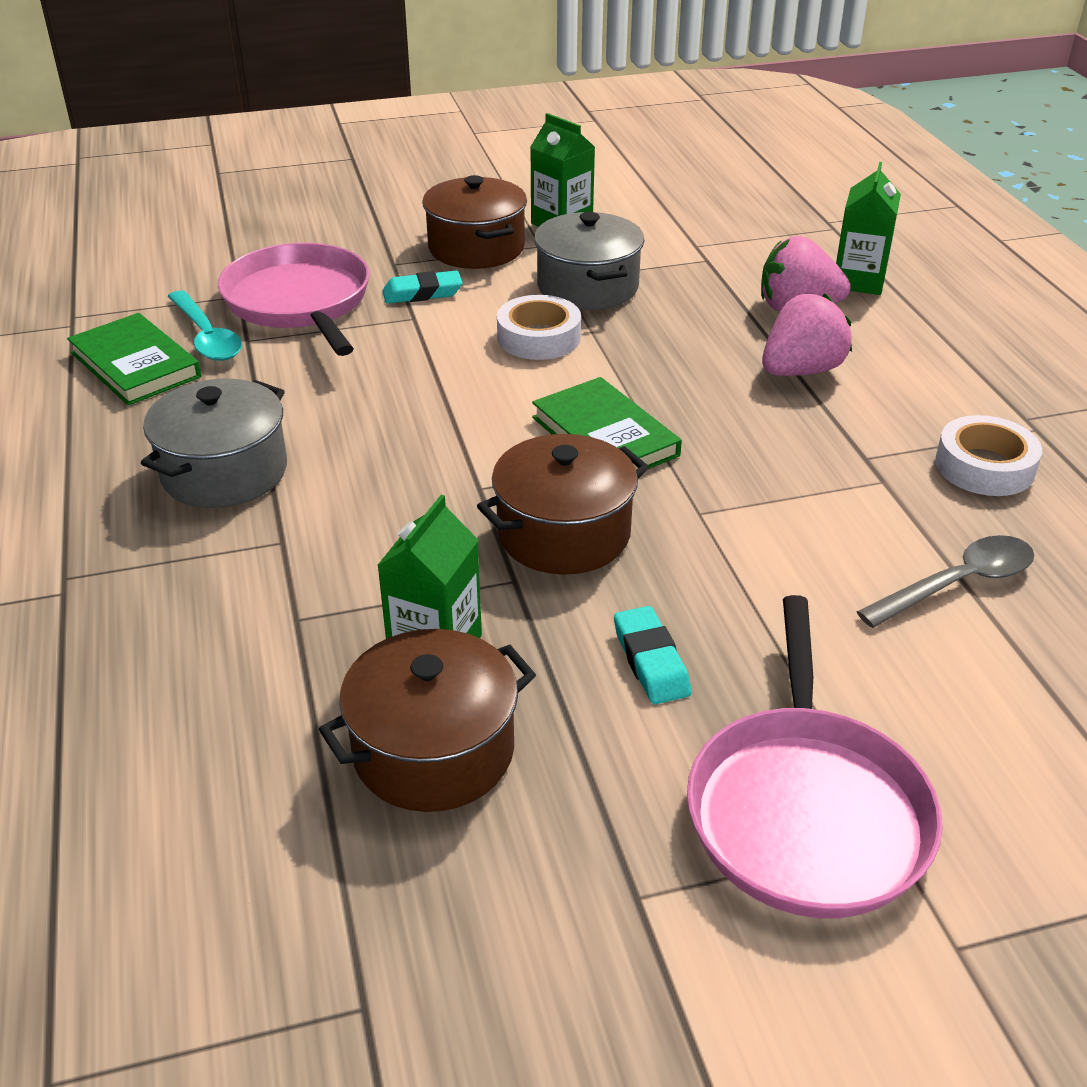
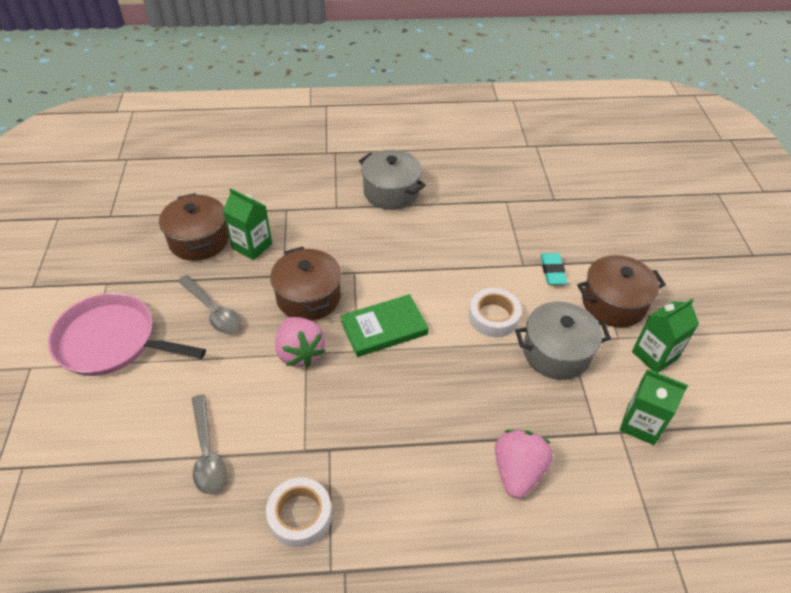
camera: 100 degrees right, 10 degrees up
green book [67,313,201,405] -> none
turquoise spoon [168,290,242,361] -> none
pink pan [218,243,370,356] -> none
turquoise eraser [614,606,691,704] -> grey spoon [178,275,241,333]
pink strawberry [762,294,852,376] -> pink strawberry moved to [275,317,325,367]
green carton [836,162,901,295] -> green carton moved to [620,369,688,445]

